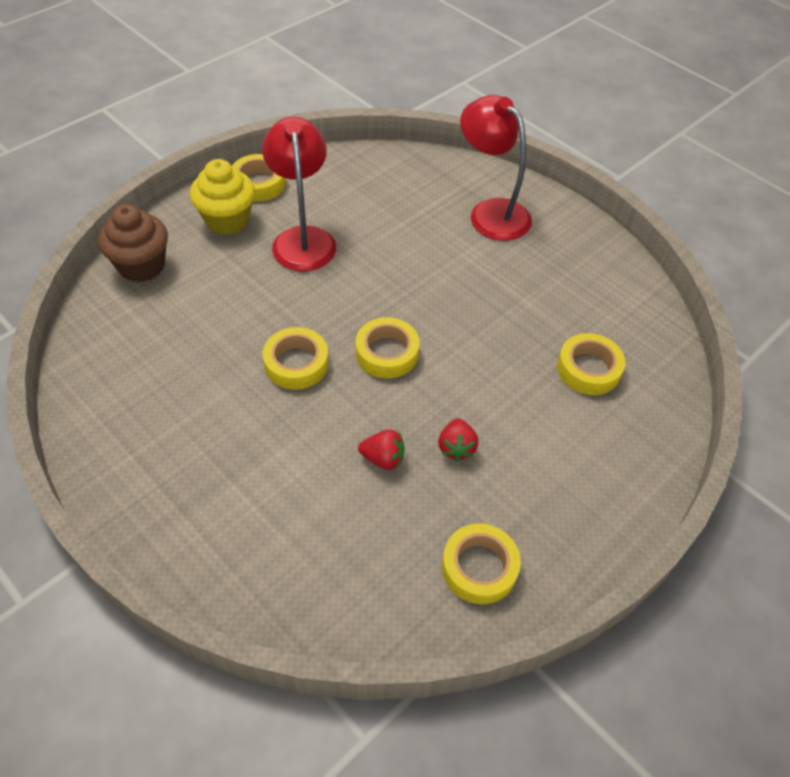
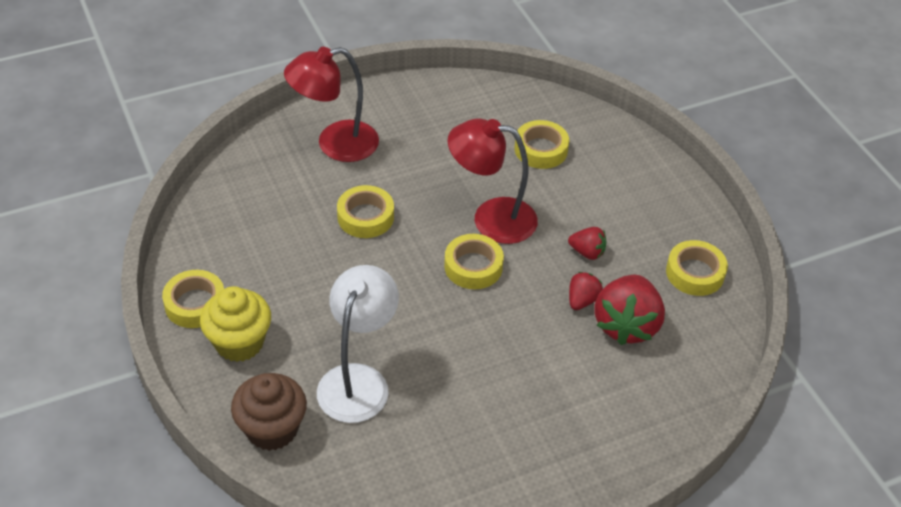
camera: 70 degrees left, 5 degrees down
red lamp [262,117,336,271] -> red lamp moved to [448,118,538,244]
yellow tape [263,327,329,390] -> yellow tape moved to [337,185,394,238]
none -> white lamp [317,265,399,423]
none -> red strawberry [594,275,665,345]

